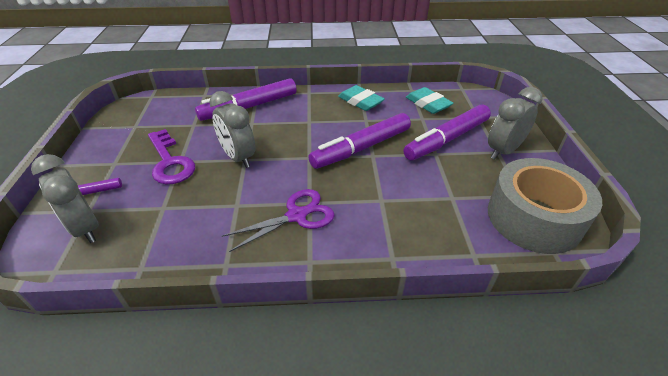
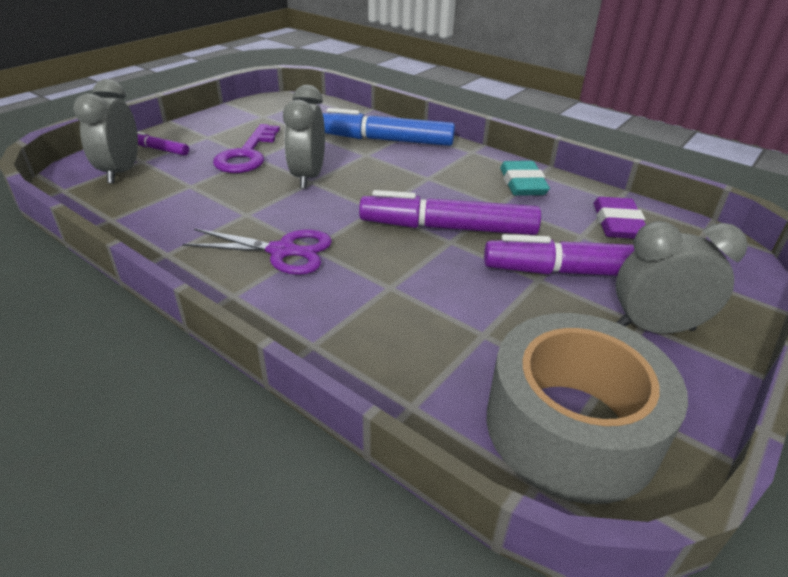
camera: 40 degrees right, 5 degrees down
purple marker [195,78,297,121] -> blue marker [322,108,455,146]
turquoise eraser [406,87,454,114] -> purple eraser [594,197,646,239]

